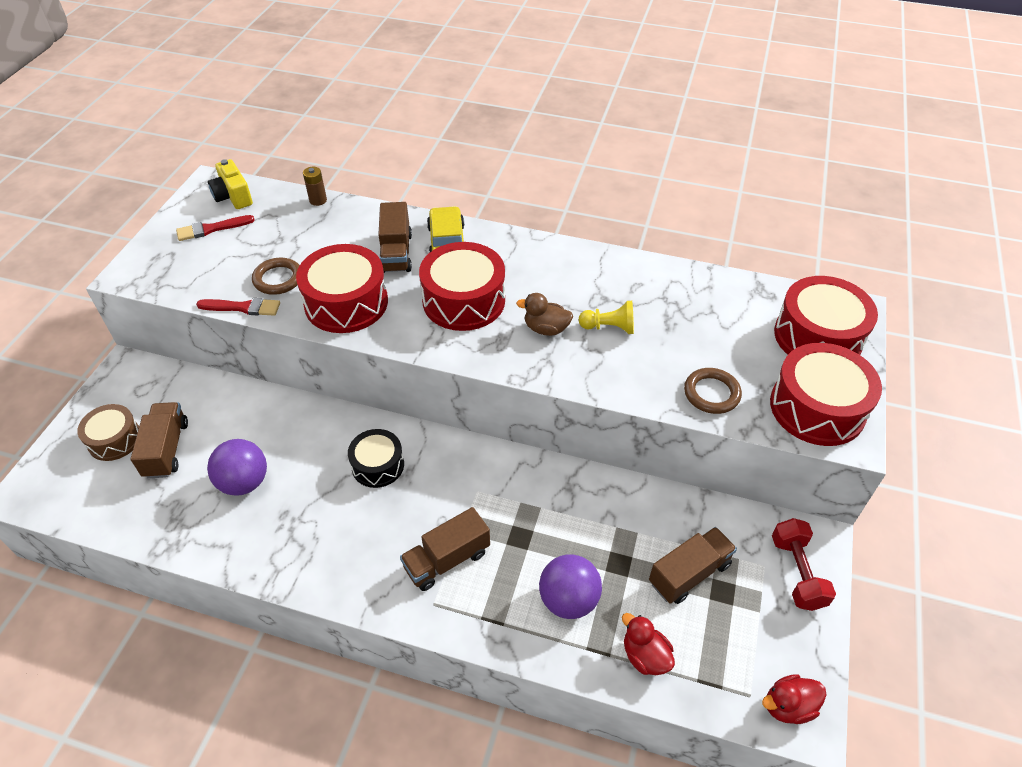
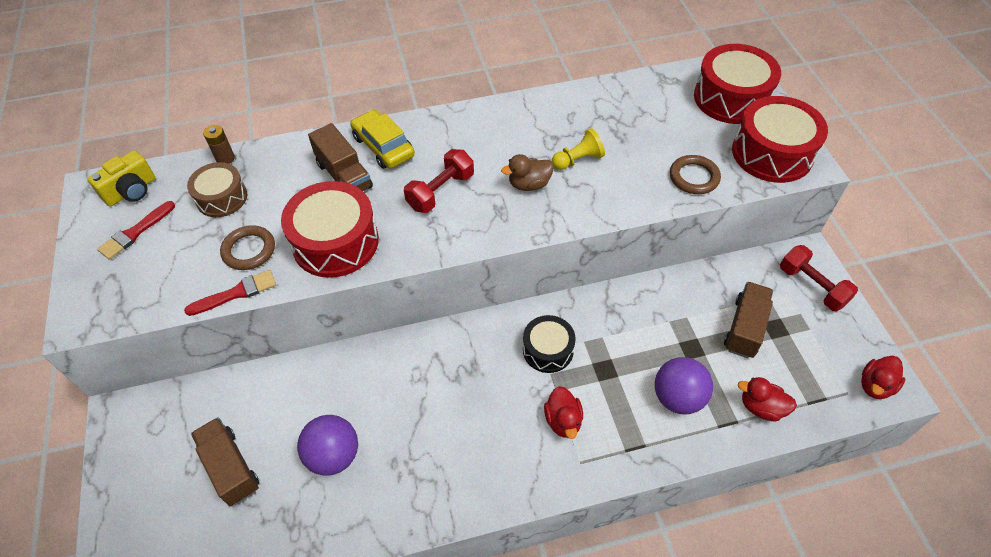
camera: 30 degrees left, 5 degrees up
brown drum [77,404,139,461] -> brown drum moved to [187,162,247,217]
yellow camera [208,159,253,209] -> yellow camera turned 75 degrees counterclockwise [88,150,155,206]
black drum [348,429,404,488] -> black drum moved to [523,315,576,373]
brown truck [400,507,490,591] -> red duck [544,386,583,439]
red drum [419,242,505,331] -> red dumbbell [404,149,474,213]

